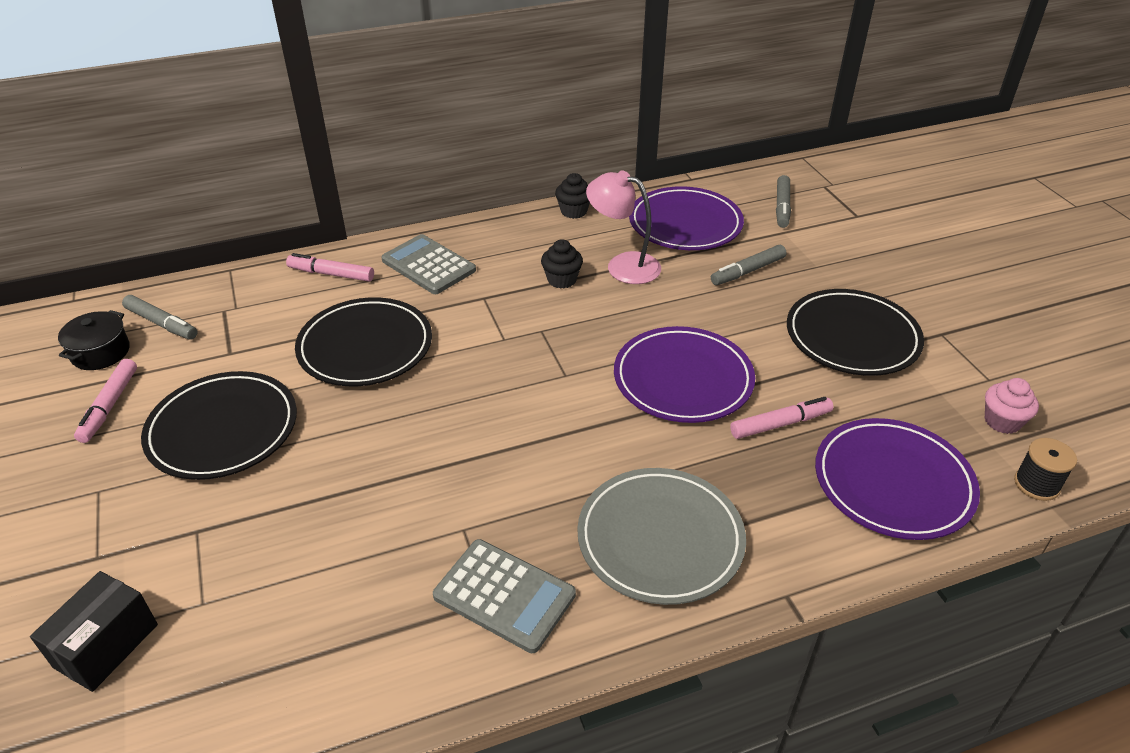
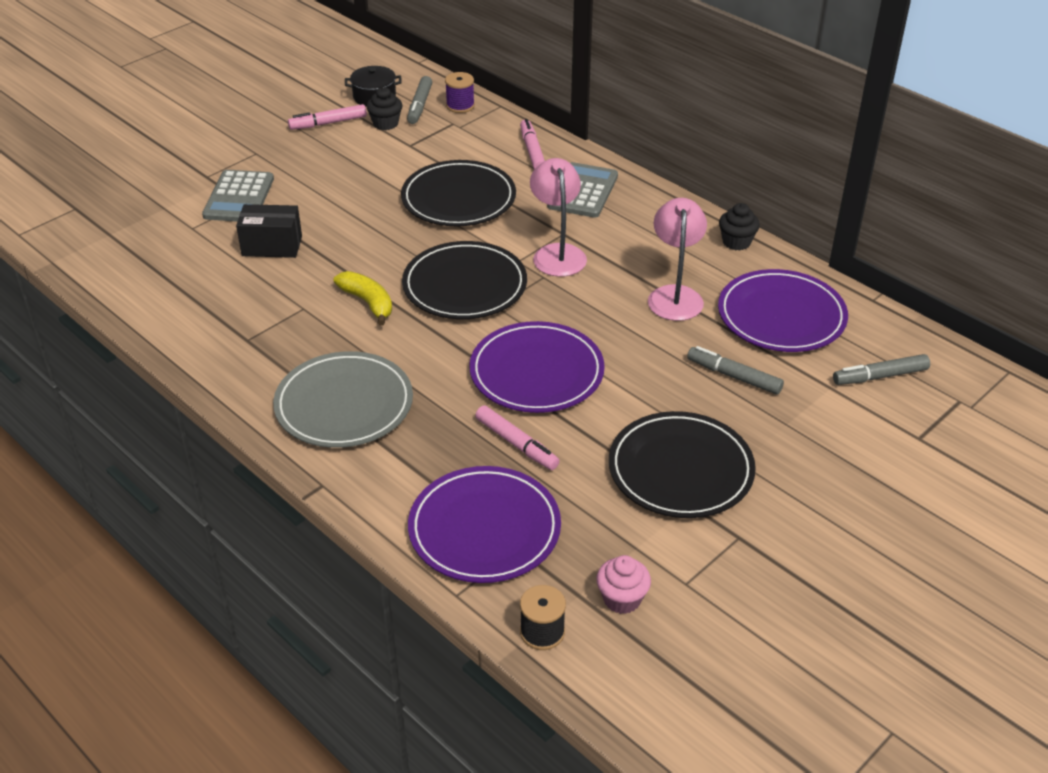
camera: 65 degrees right, 0 degrees up
black box [30,571,158,692] -> black box moved to [236,204,302,258]
black plate [141,371,297,480] -> black plate moved to [402,241,527,319]
grey calculator [433,539,576,653] -> grey calculator moved to [202,170,274,222]
black cupcake [541,239,583,289] -> black cupcake moved to [367,87,402,130]
none -> yellow banana [333,271,392,326]
none -> purple spool [445,72,475,113]
none -> pink lamp [530,158,587,277]

